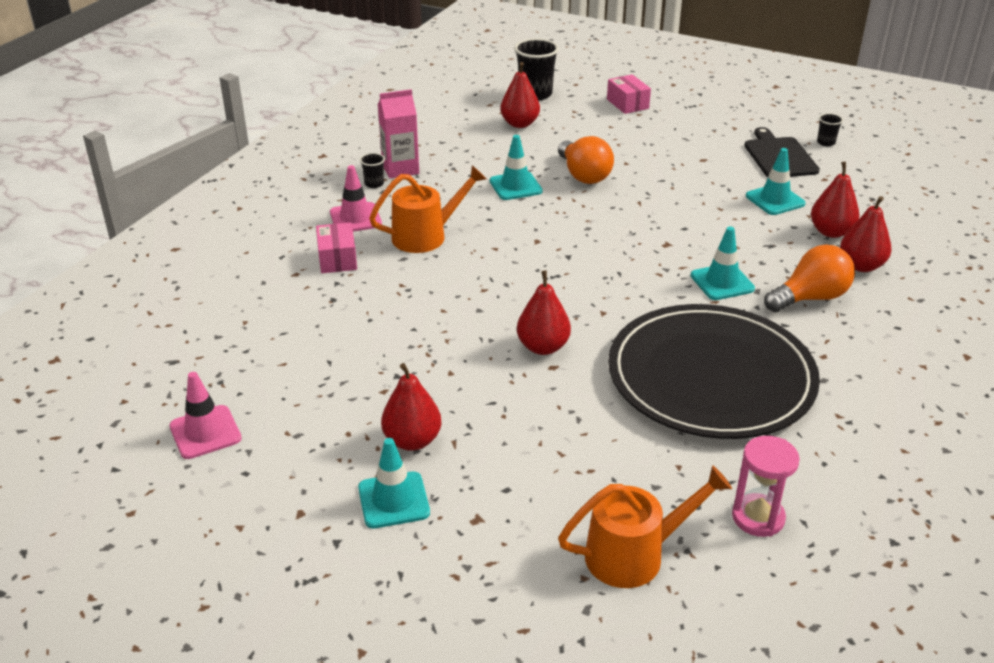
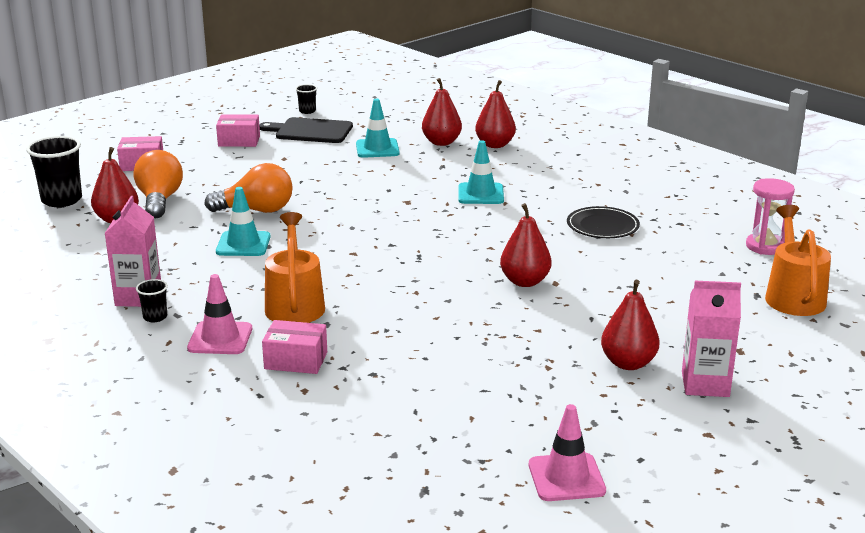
camera: 70 degrees left, 10 degrees down
turquoise traffic cone [358,438,430,528] -> pink carton [682,281,741,397]
black plate [608,304,820,439] -> black plate [567,206,640,238], size x0.42
orange light bulb [764,245,855,312] -> orange light bulb moved to [133,150,183,218]
none -> pink box [216,114,260,147]

